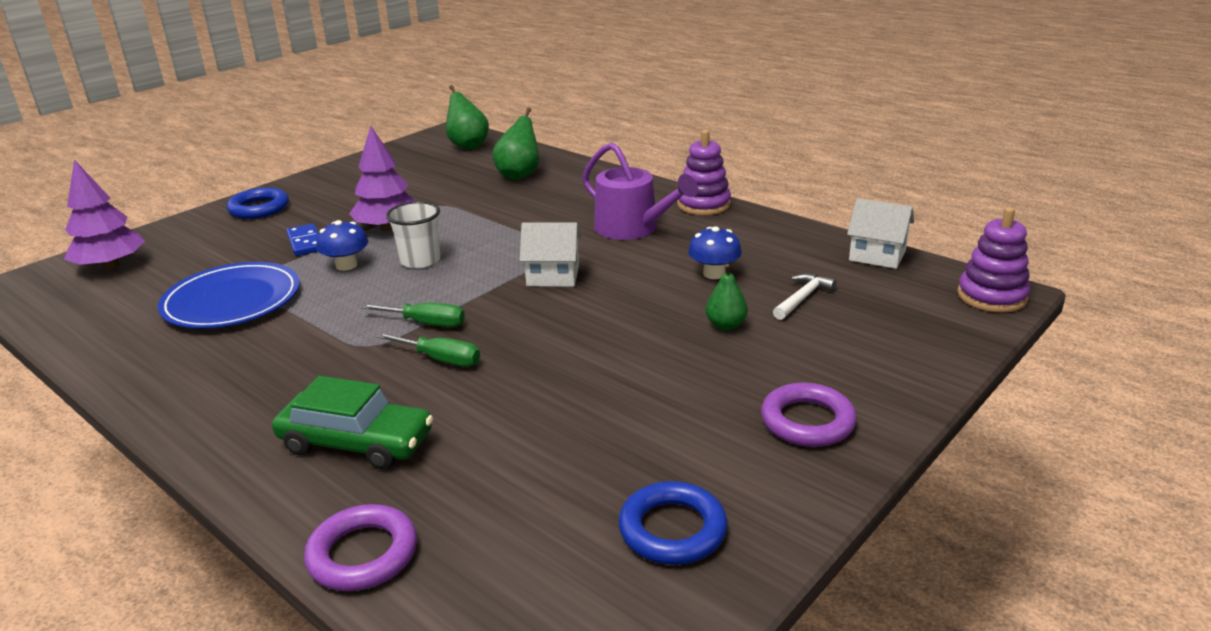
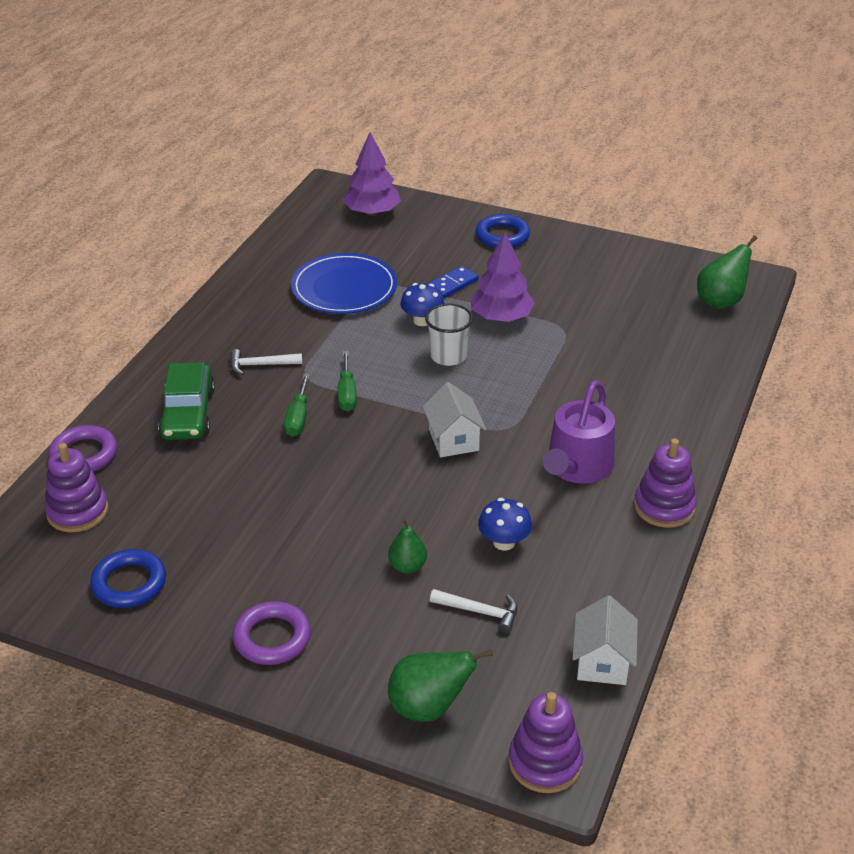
camera: 70 degrees right, 10 degrees up
green pear [492,108,539,180] -> green pear moved to [388,649,493,722]
none -> purple stacking toy [44,443,108,533]
none -> white hammer [230,349,302,375]

